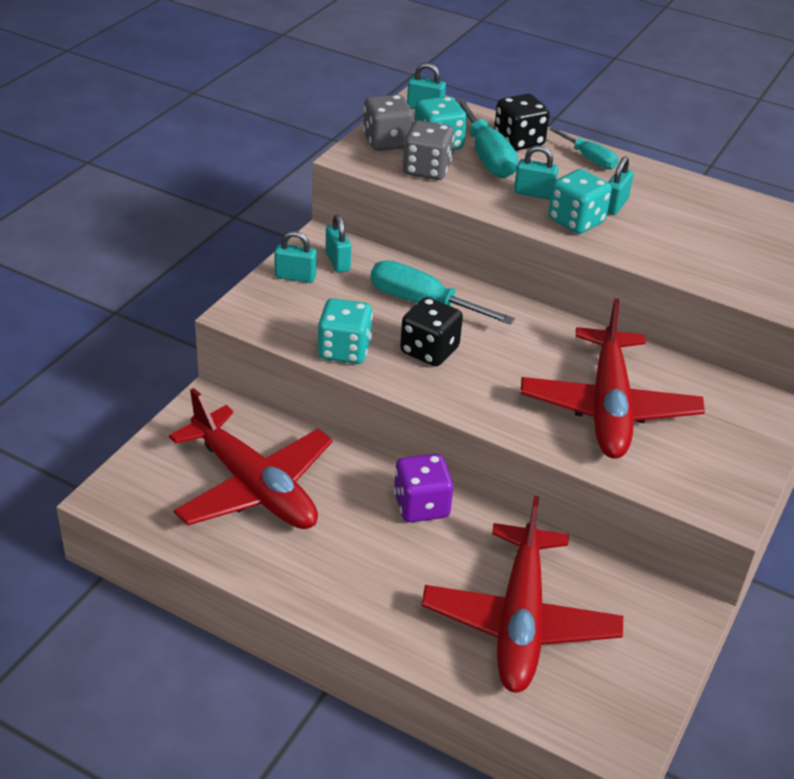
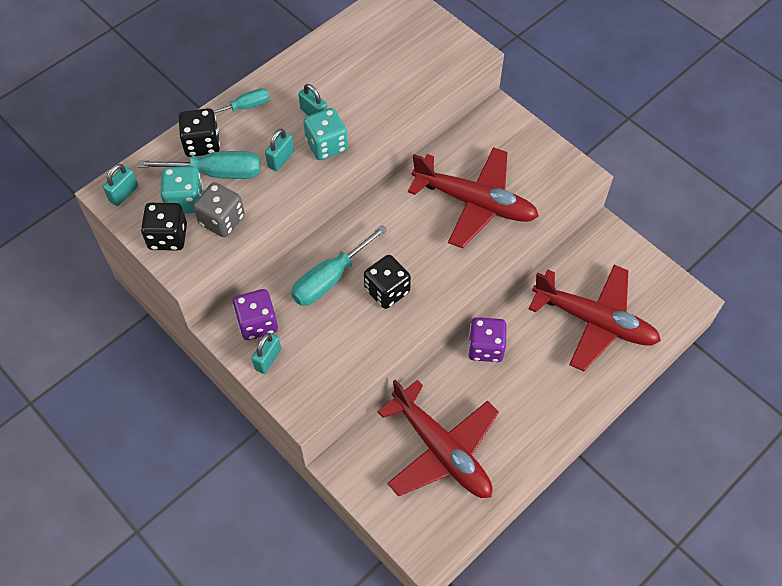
camera: 70 degrees left, 20 degrees up
red plane [169,388,333,529] -> red plane turned 75 degrees clockwise [377,379,499,498]
turquoise dice [318,298,373,364] -> none
turquoise padlock [325,215,352,272] -> purple dice [233,289,278,340]
grey dice [363,95,414,151] -> black dice [141,203,187,250]

